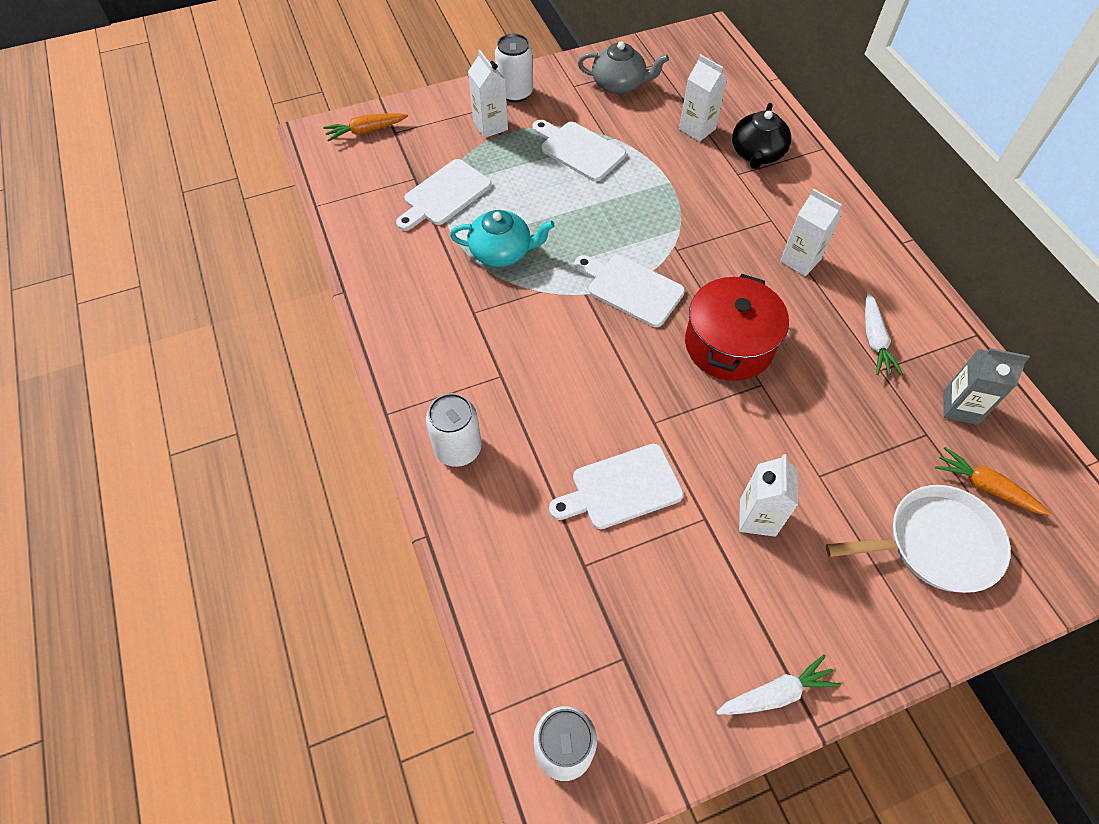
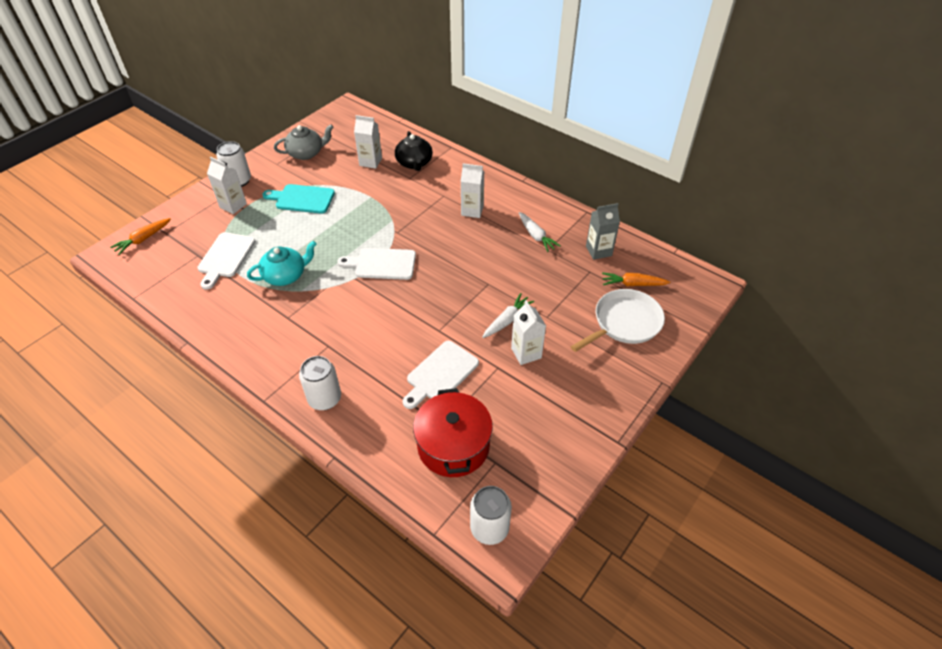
camera: 30 degrees left, 10 degrees down
white cutting board [532,120,626,181] -> turquoise cutting board [262,184,335,214]
red pot [685,274,789,381] -> red pot moved to [413,388,493,477]
white carrot [716,654,841,715] -> white carrot moved to [482,293,534,338]

